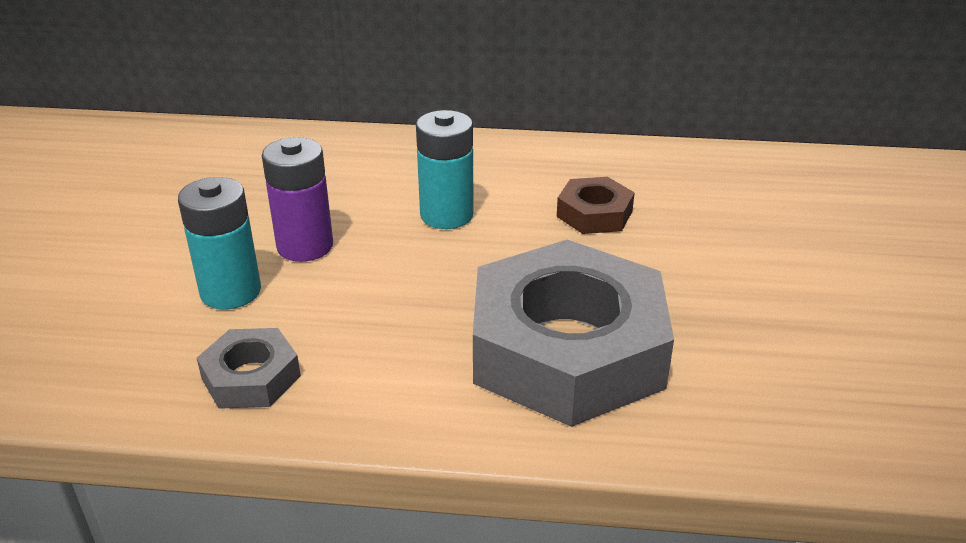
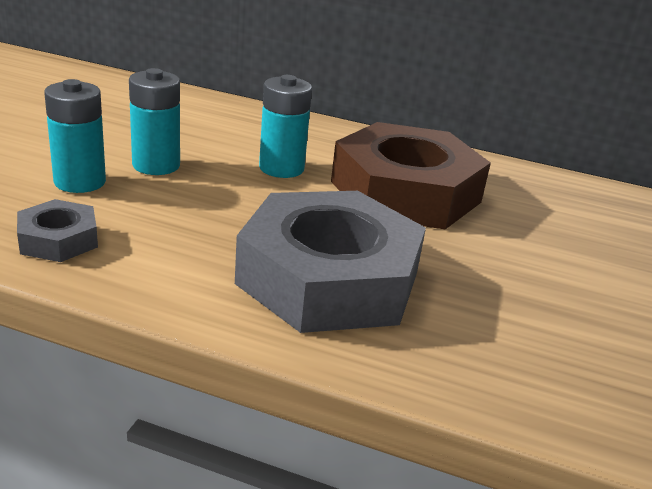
camera: 10 degrees right, 5 degrees down
purple battery [262,137,333,262] -> turquoise battery [129,68,180,175]
brown nut [557,177,635,234] -> brown nut [331,122,491,229], size x2.24

